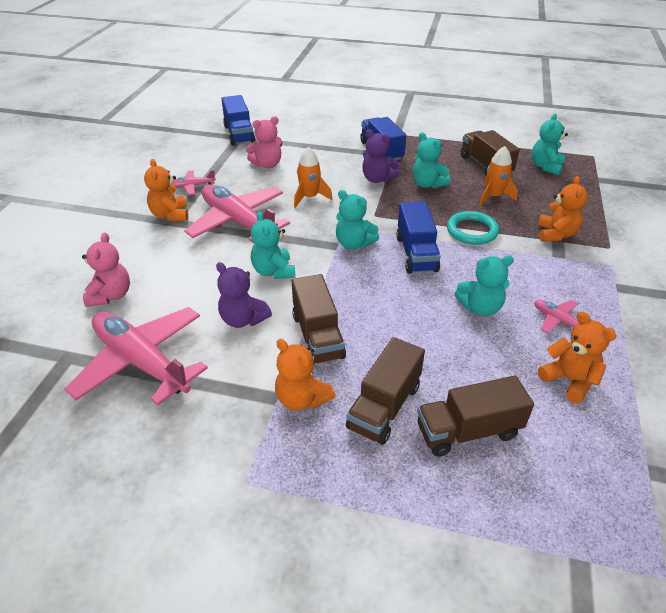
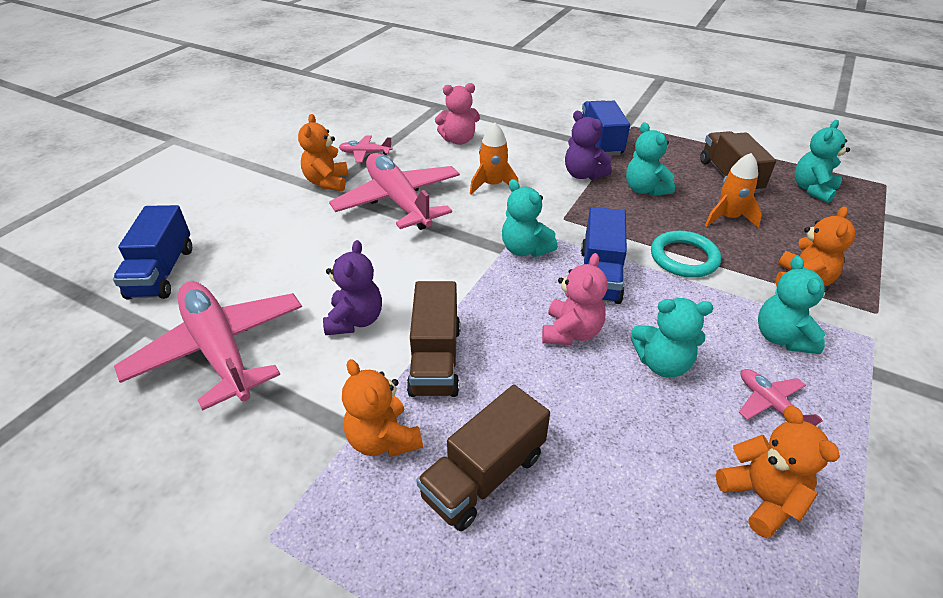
camera: 15 degrees right, 0 degrees up
pink teddy bear [82,233,130,307] -> pink teddy bear moved to [542,253,608,345]
purple teddy bear [216,262,272,328] -> purple teddy bear turned 135 degrees counterclockwise [323,240,382,335]
blue truck [221,95,256,146] -> blue truck moved to [113,205,192,299]
turquoise teddy bear [251,211,295,279] -> turquoise teddy bear moved to [758,256,828,354]
brown truck [417,376,534,457] -> none

